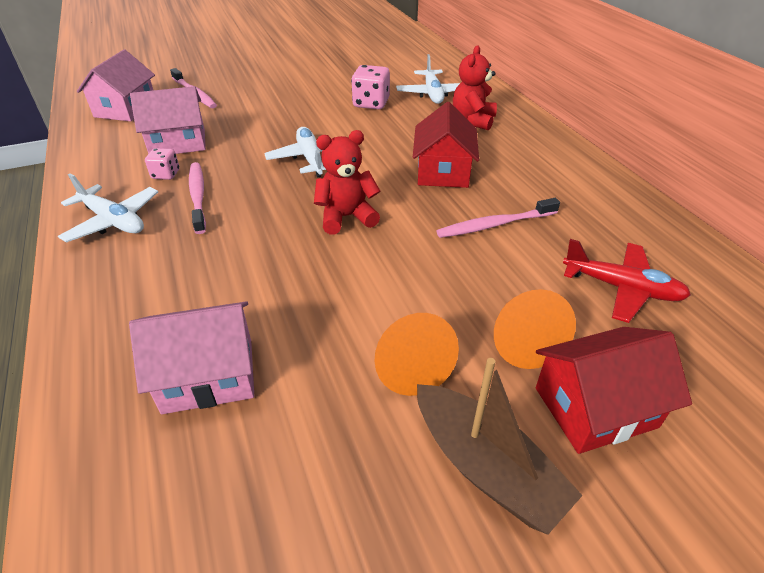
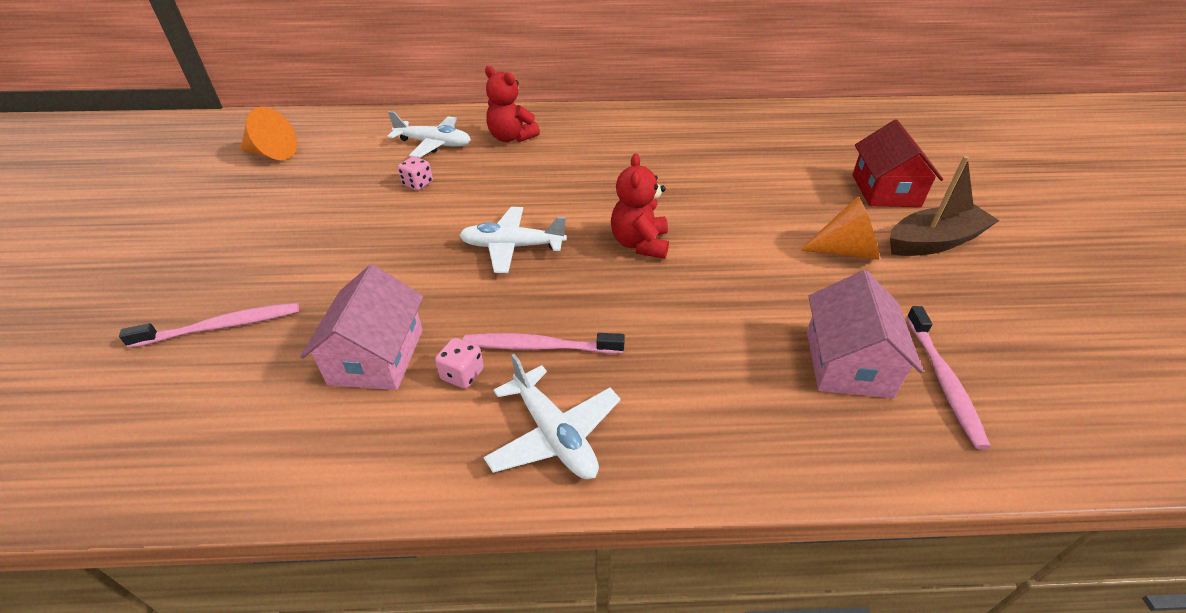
camera: 70 degrees left, 0 degrees up
white plane [58,173,158,243] -> white plane turned 90 degrees clockwise [483,354,621,479]
pink house [77,50,155,122] -> none
pink dice [351,65,390,109] -> pink dice [398,156,433,190], size x0.59
red house [413,102,479,188] -> none
pink toothbrush [437,198,560,238] -> pink toothbrush moved to [906,306,990,449]
orange cone [494,289,576,369] -> orange cone moved to [240,107,297,160]
red plane [563,239,691,323] -> none

